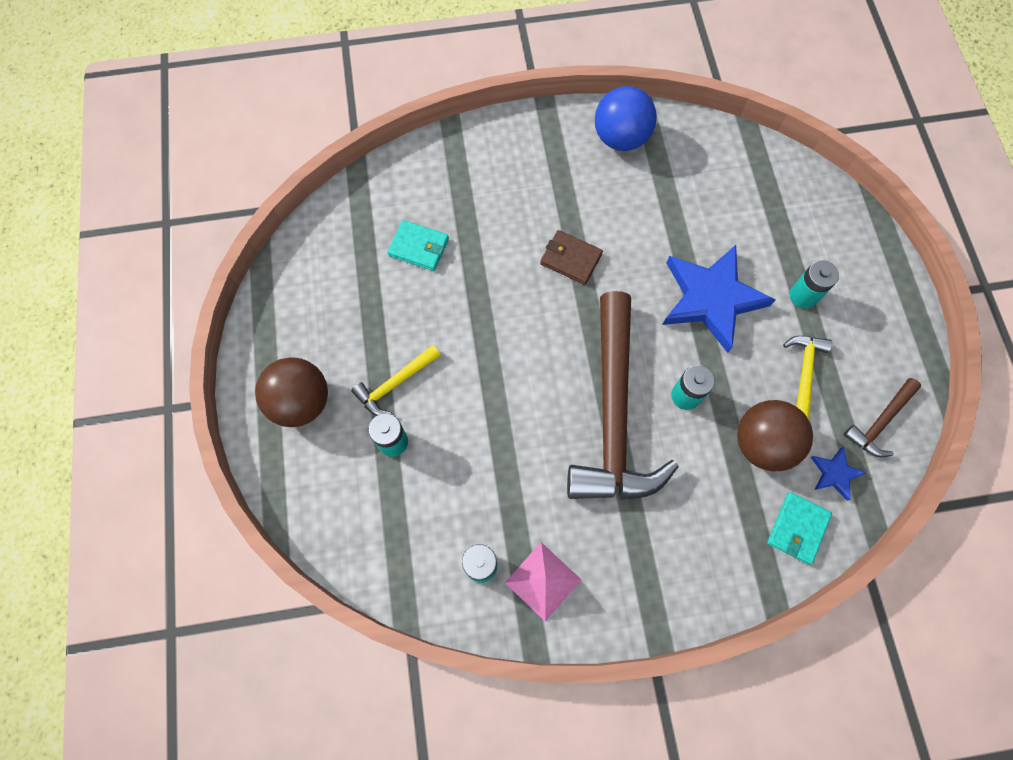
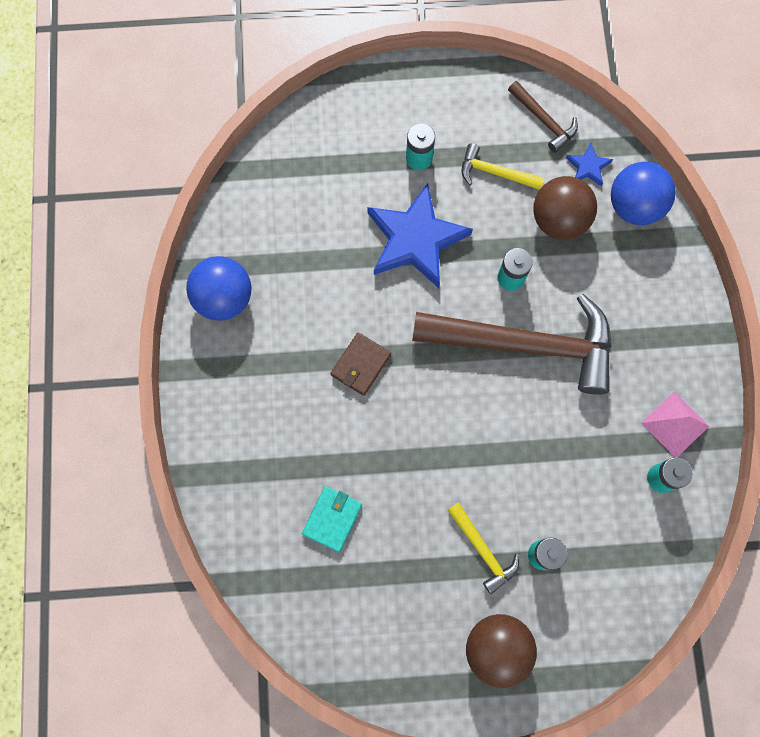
camera: 85 degrees left, 5 degrees up
turquoise wallet [767,492,832,565] -> blue ball [611,162,676,225]

